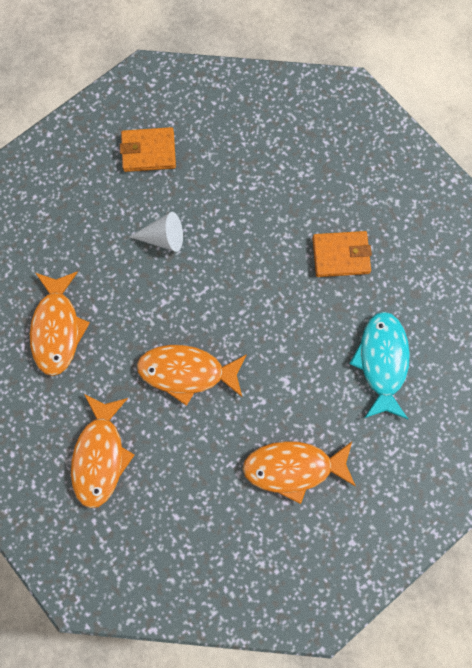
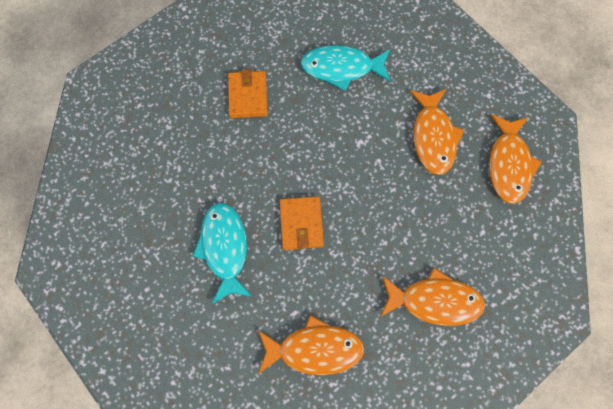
camera: 90 degrees left, 5 degrees down
orange wallet [120,127,176,172] -> orange wallet moved to [280,196,324,250]
white cone [129,212,183,252] -> turquoise fish [193,203,253,304]
orange fish [137,345,247,406] -> orange fish moved to [489,114,542,204]

